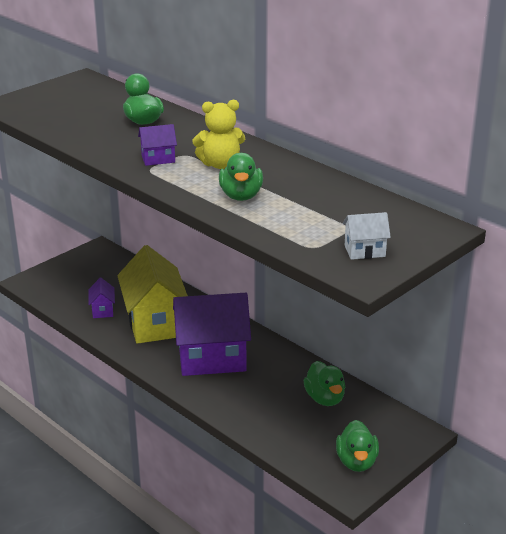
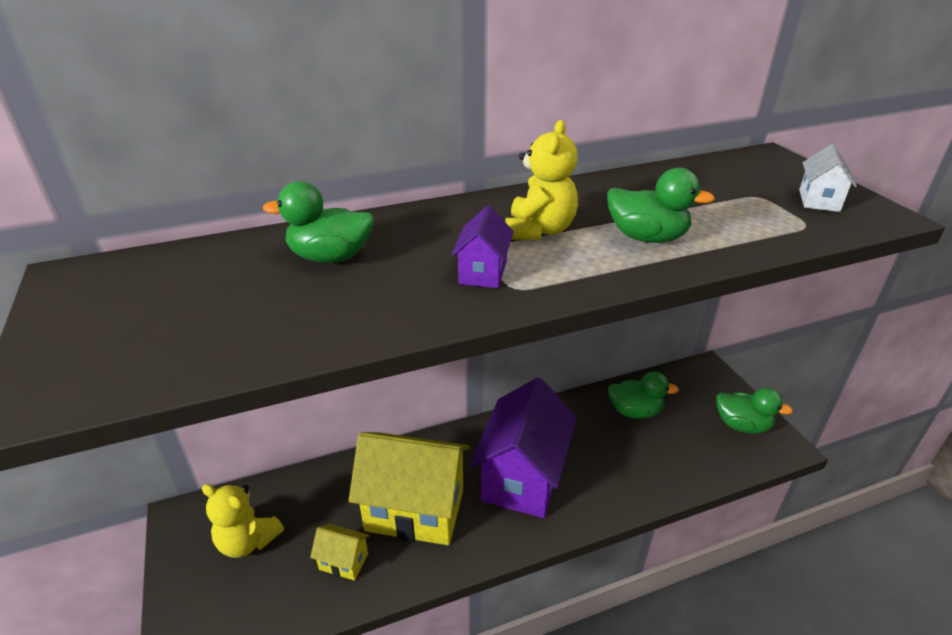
camera: 65 degrees left, 5 degrees up
purple house [89,278,115,318] -> yellow house [310,524,370,581]
none -> yellow teddy bear [202,484,284,558]

